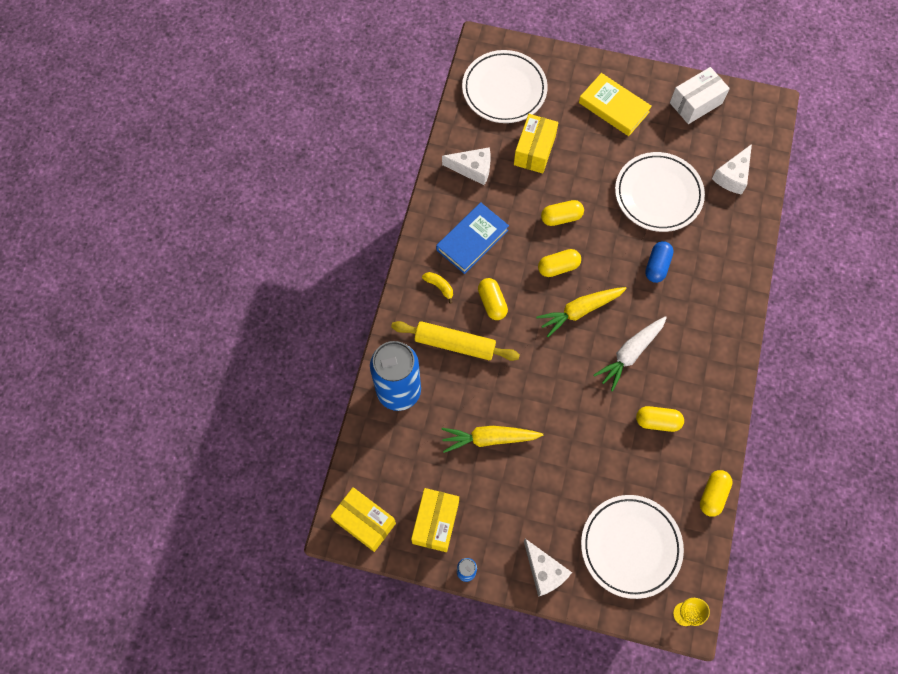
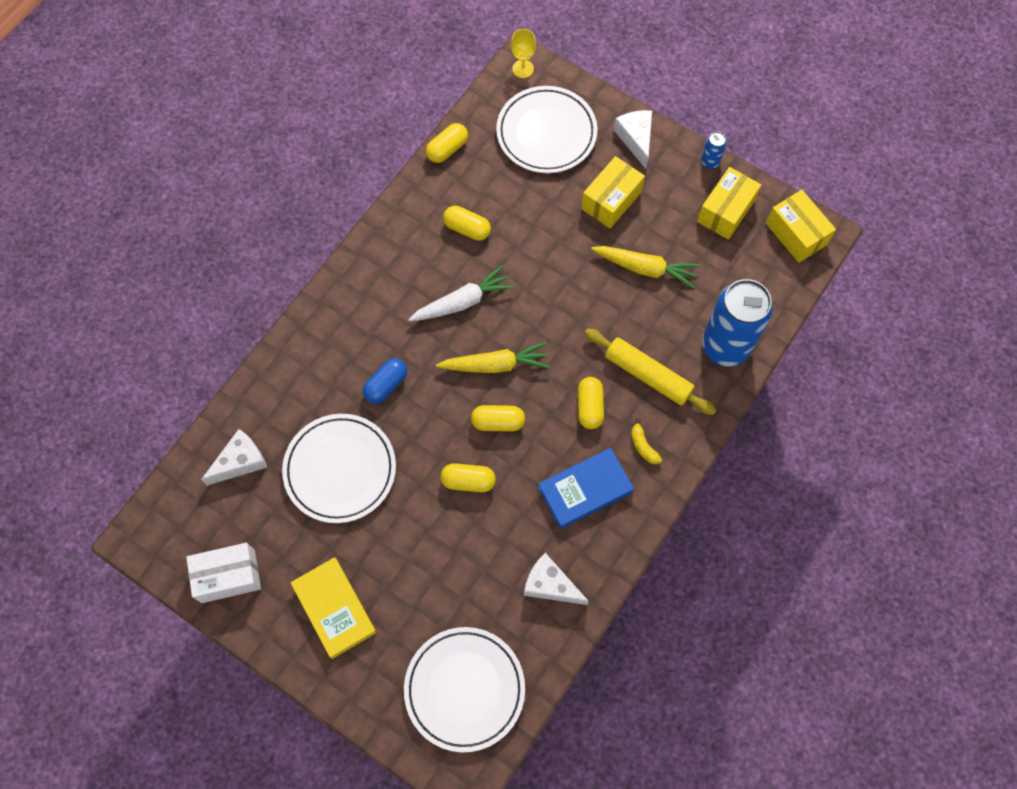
camera: 160 degrees left, 0 degrees up
yellow box [514,114,558,174] -> yellow box moved to [581,156,645,228]

